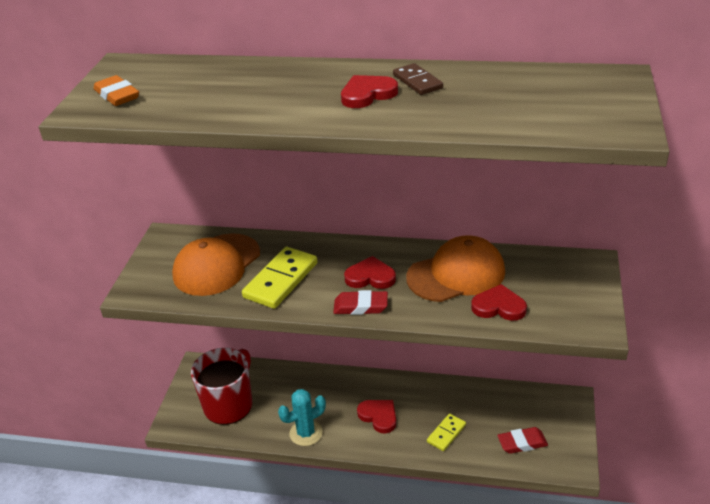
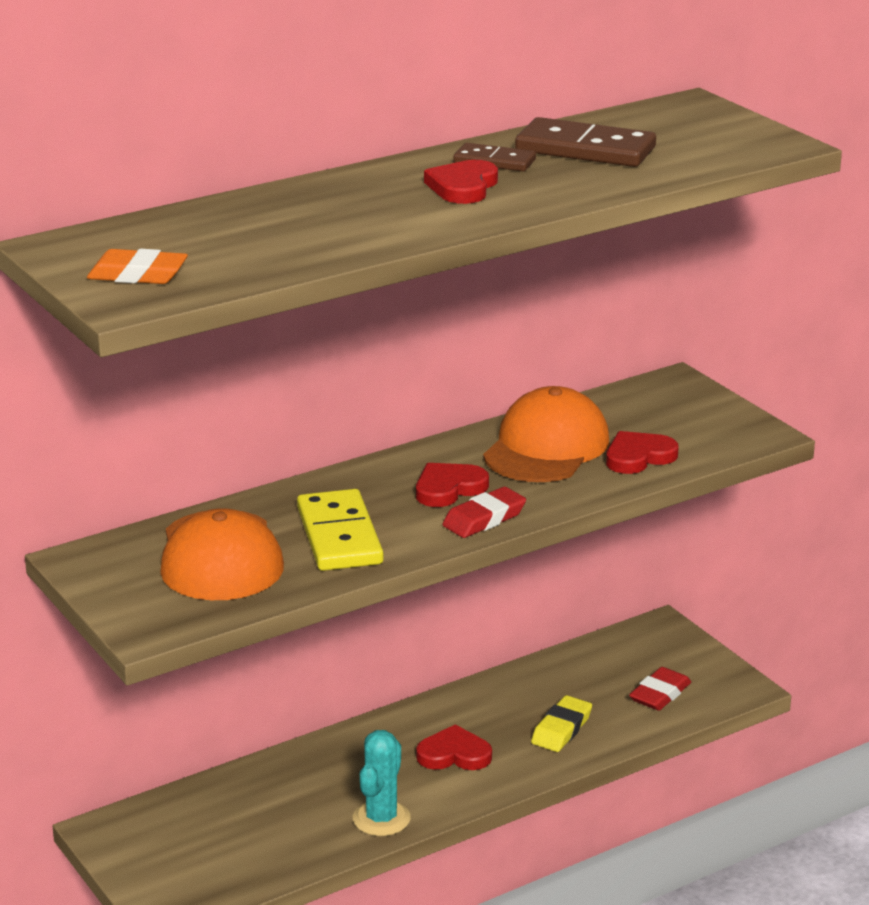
camera: 45 degrees left, 10 degrees down
red mug [191,348,252,425] -> none
yellow domino [427,413,466,451] -> yellow eraser [531,695,592,752]
none -> brown domino [515,117,656,167]

